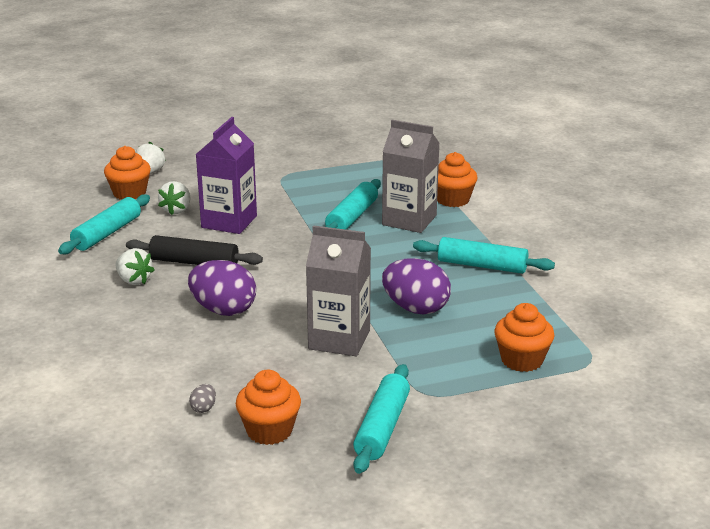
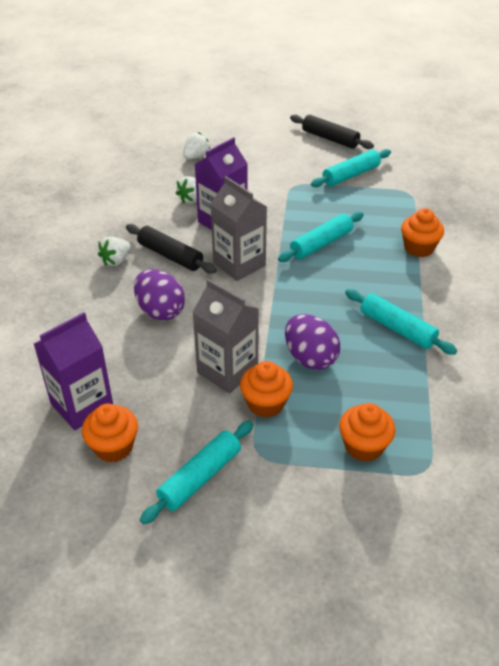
camera: 25 degrees right, 15 degrees up
turquoise rolling pin [58,195,150,254] -> turquoise rolling pin moved to [311,149,391,187]
orange cupcake [104,146,151,200] -> orange cupcake moved to [240,361,293,418]
white strawberry [115,248,155,285] -> white strawberry turned 60 degrees clockwise [98,236,131,266]
grey egg [189,384,216,413] -> purple carton [34,312,113,430]
grey carton [382,120,439,233] -> grey carton moved to [211,176,267,281]
none -> black rolling pin [290,114,374,149]

